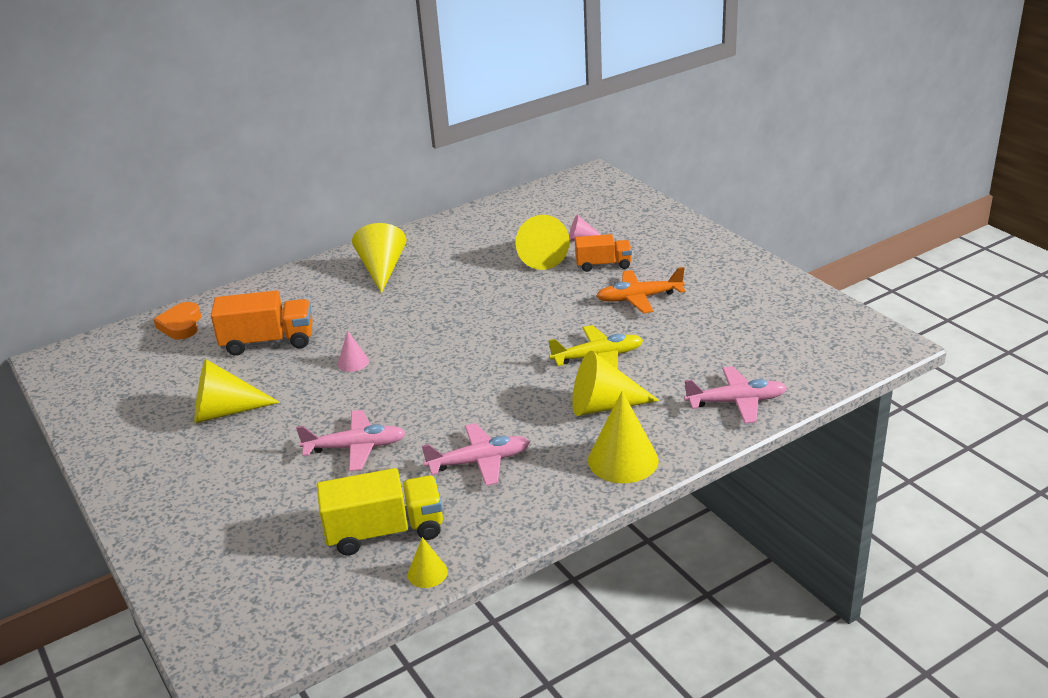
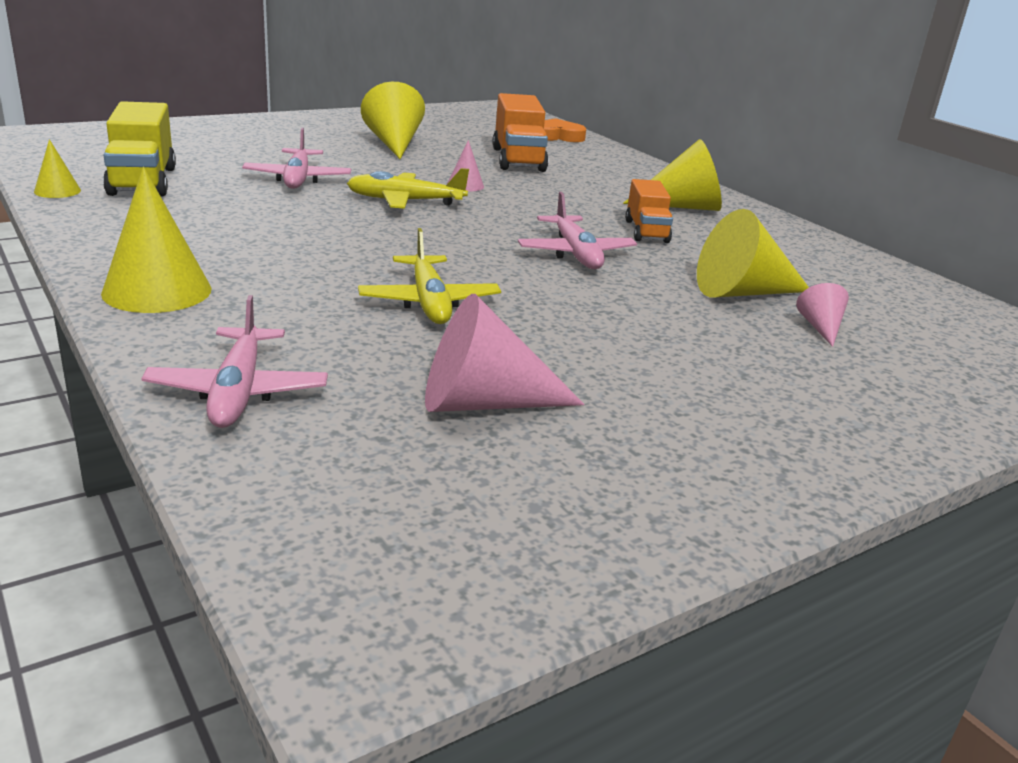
camera: 85 degrees right, 5 degrees down
pink plane [422,423,530,486] -> pink plane moved to [518,192,637,269]
yellow cone [572,351,660,416] -> none
orange truck [575,234,632,272] -> orange truck moved to [625,179,673,243]
orange plane [596,267,685,313] -> none
none -> yellow plane [347,168,469,209]
none -> pink cone [425,294,584,412]

